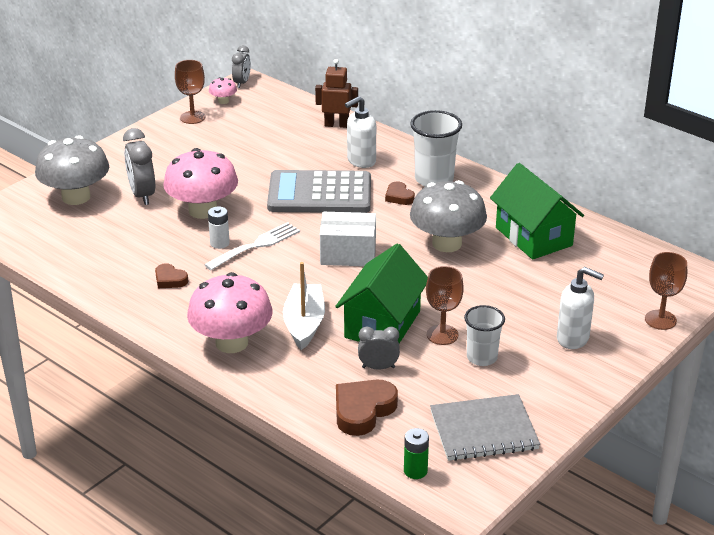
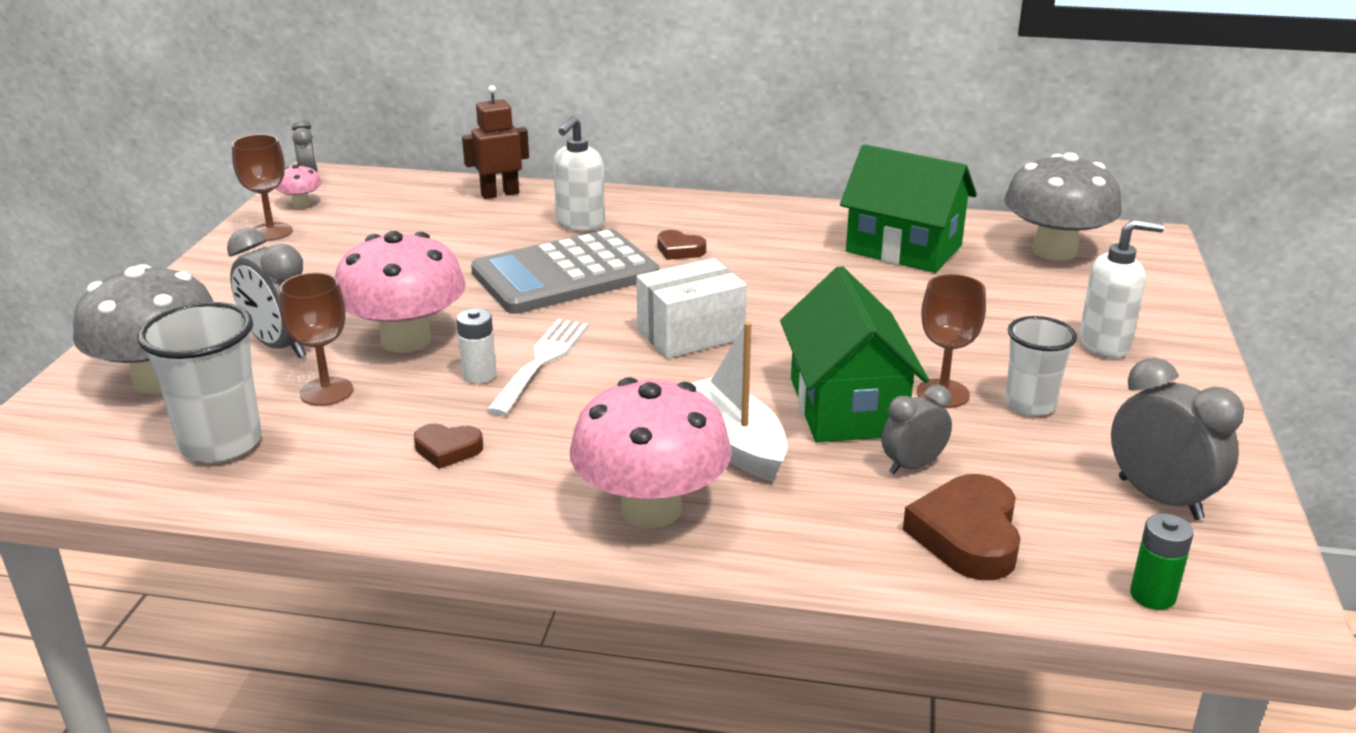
camera: 30 degrees left, 5 degrees down
white cup [410,110,462,187] -> white cup moved to [137,302,262,463]
grey mushroom [410,180,487,252] -> grey mushroom moved to [1004,152,1122,261]
grey notebook [430,394,540,461] -> grey clock [1111,358,1244,520]
brown goblet [645,252,687,330] -> brown goblet moved to [279,272,353,406]

